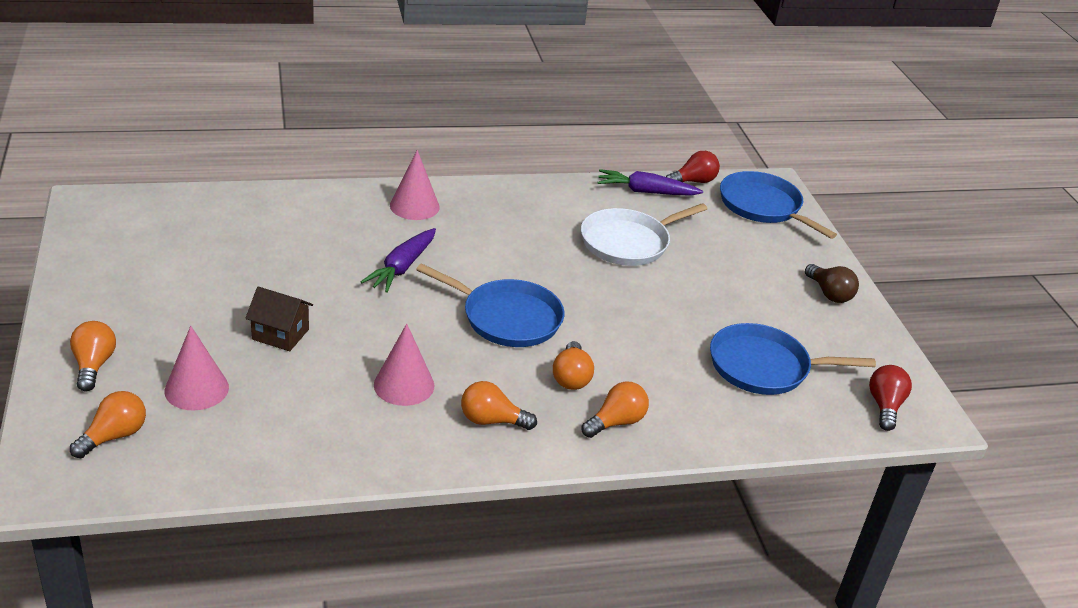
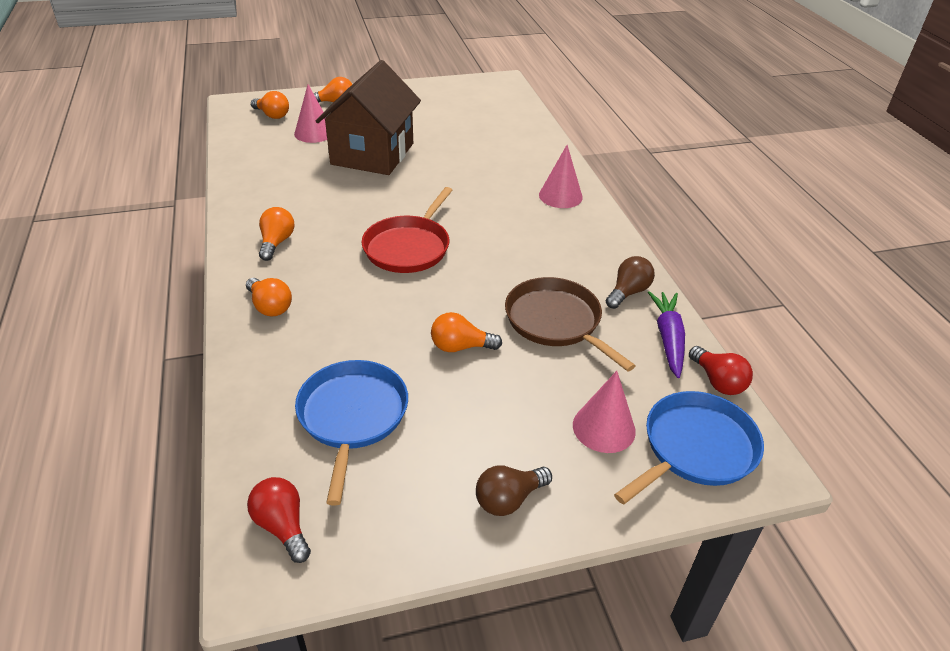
camera: 90 degrees right, 5 degrees up
brown house [245,286,313,351] -> brown house [316,60,421,175], size x2.25
purple carrot [361,228,436,293] -> none
pink cone [374,324,434,406] -> pink cone moved to [573,371,636,453]
blue pan [416,263,565,347] -> red pan [362,187,453,273]
orange light bulb [553,341,594,390] -> orange light bulb moved to [431,312,502,352]
white pan [581,203,707,266] -> brown pan [505,277,636,372]
red light bulb [869,365,912,431] -> red light bulb turned 135 degrees counterclockwise [247,477,311,563]
none -> brown light bulb [606,256,655,309]

